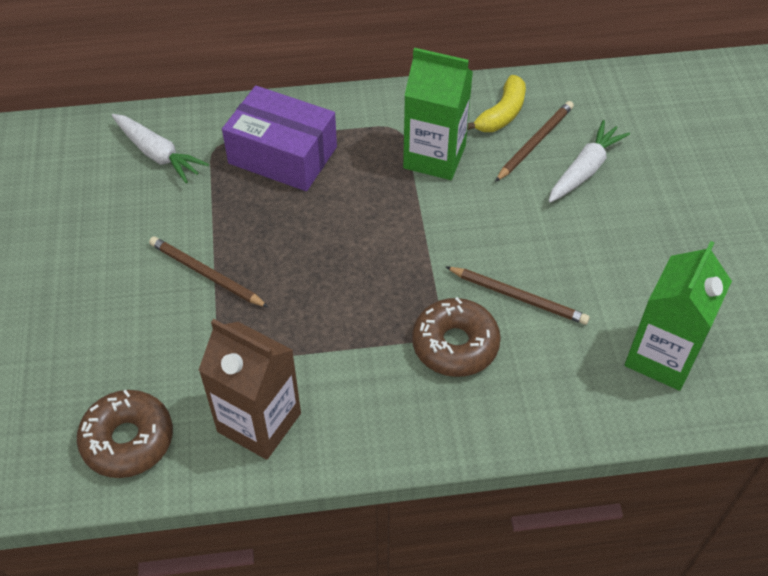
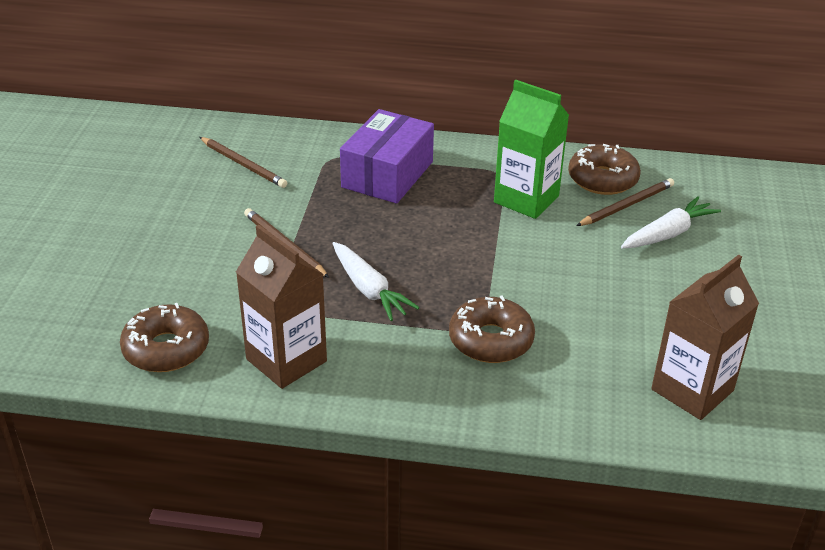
camera: 15 degrees right, 15 degrees down
white carrot [112,114,209,183] -> white carrot moved to [332,242,419,321]
purple box [222,86,337,191] -> purple box turned 75 degrees clockwise [340,109,434,204]
brown pencil [445,266,590,325] -> brown pencil moved to [200,137,287,188]
yellow banana [467,75,526,132] -> brown donut [568,144,641,195]
green carton [625,241,732,391] -> brown carton [651,255,759,420]

